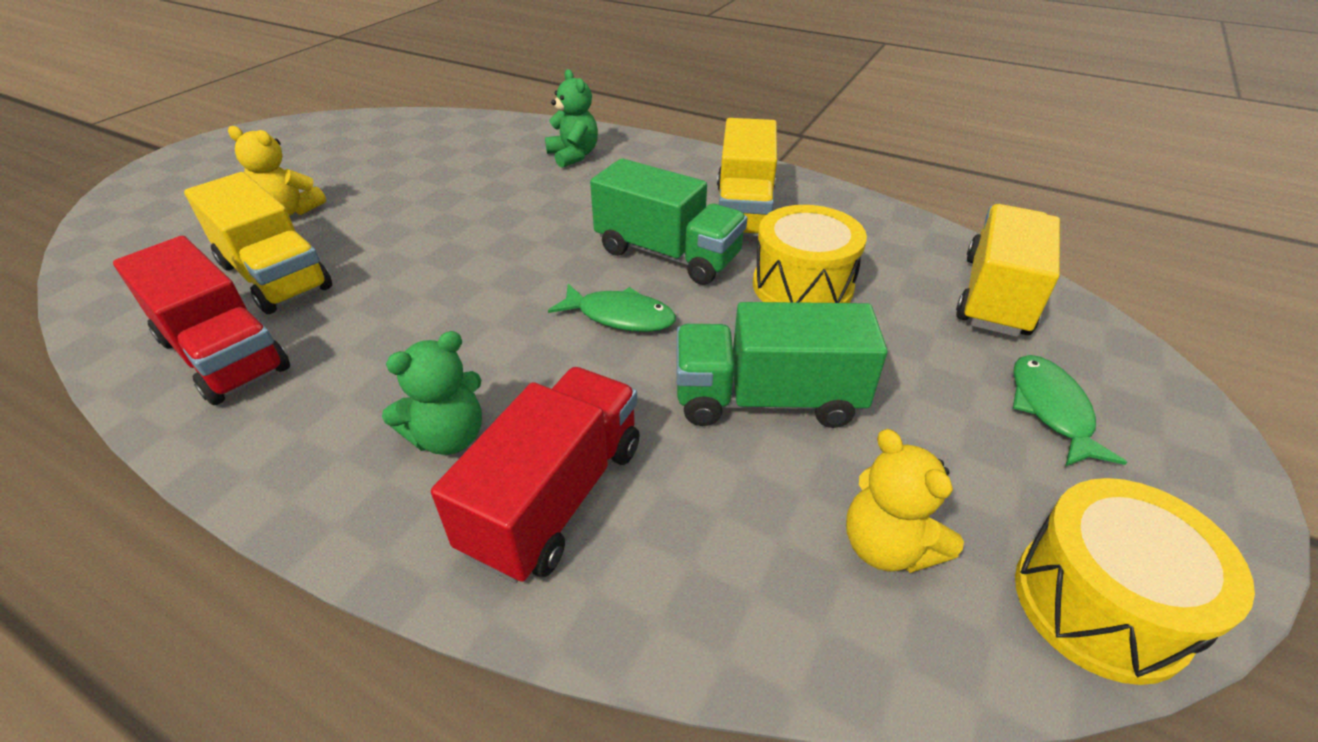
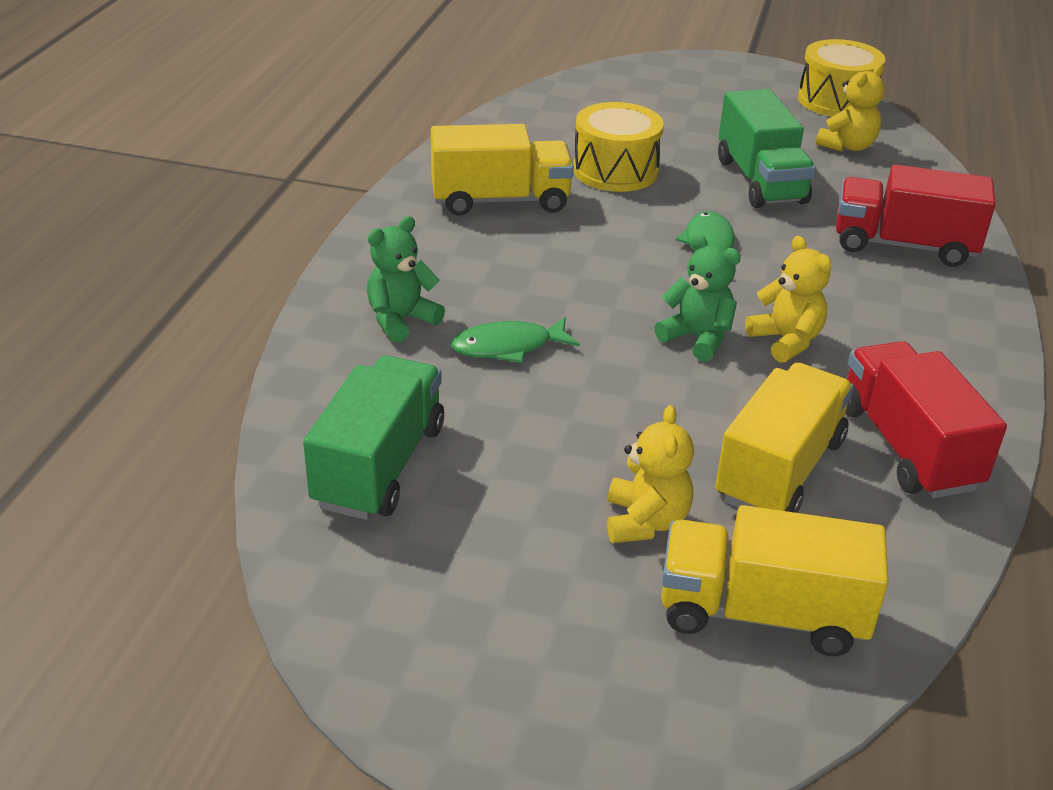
camera: 105 degrees left, 5 degrees down
red truck [113,236,290,405] -> red truck turned 45 degrees counterclockwise [845,341,1007,498]
green teddy bear [382,331,482,455] -> green teddy bear moved to [654,234,741,362]
green truck [590,158,747,285] -> green truck moved to [303,355,444,520]
yellow truck [956,204,1060,337] -> yellow truck moved to [661,505,889,656]
green fish [1013,355,1127,466] -> green fish moved to [451,317,580,363]
none -> yellow teddy bear [745,236,831,363]

